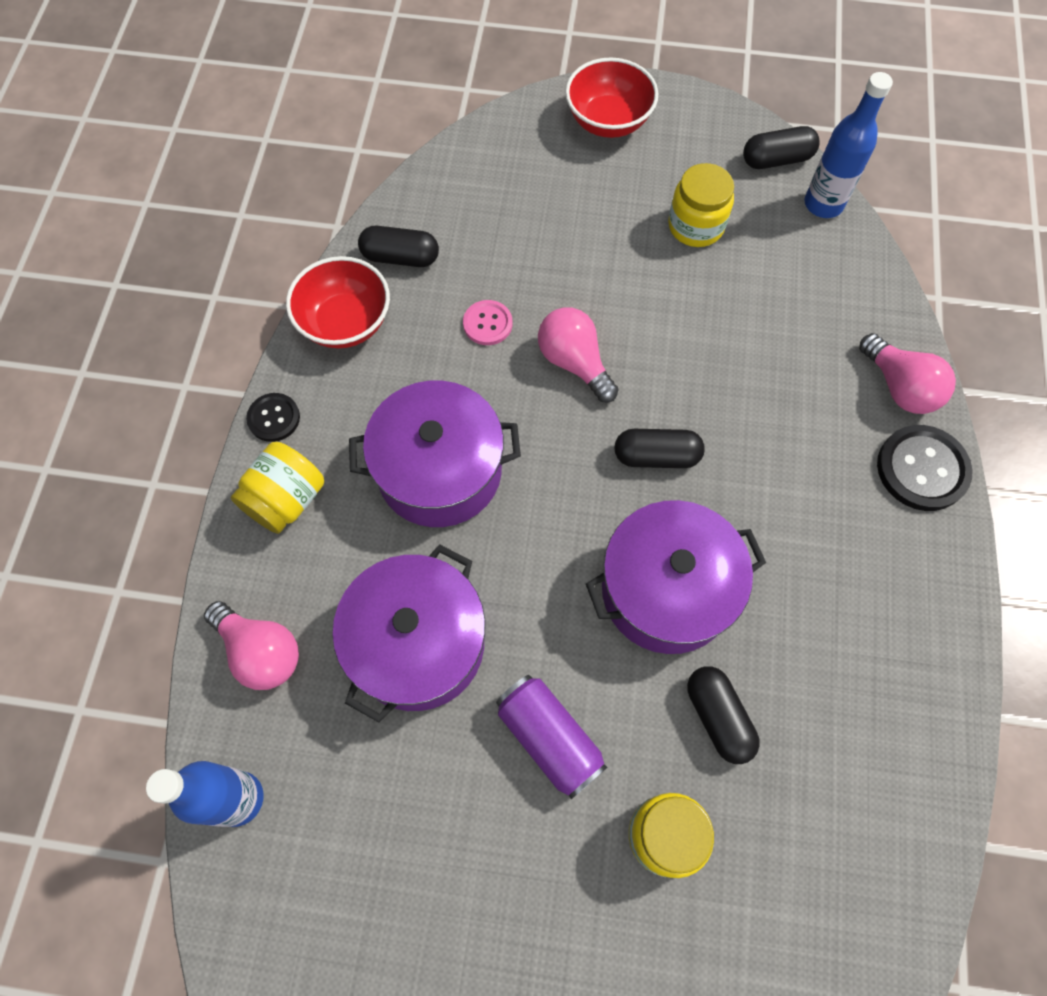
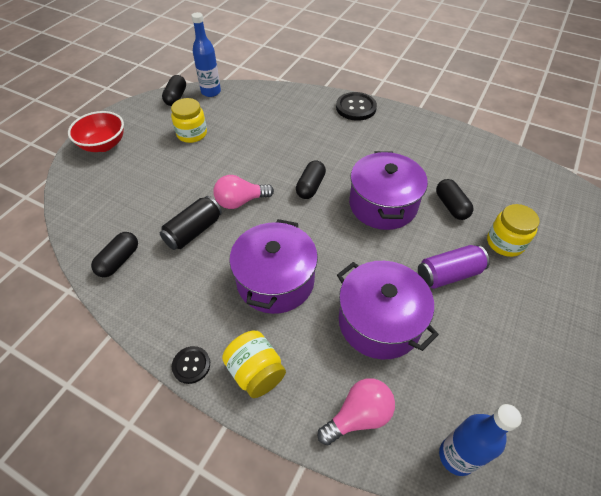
camera: 70 degrees left, 15 degrees down
red bowl [286,256,390,348] -> none
pink button [463,300,512,345] -> black can [160,196,222,250]
black capsule [687,666,760,764] -> black capsule turned 75 degrees clockwise [436,179,474,220]
pink light bulb [859,333,956,414] -> none

